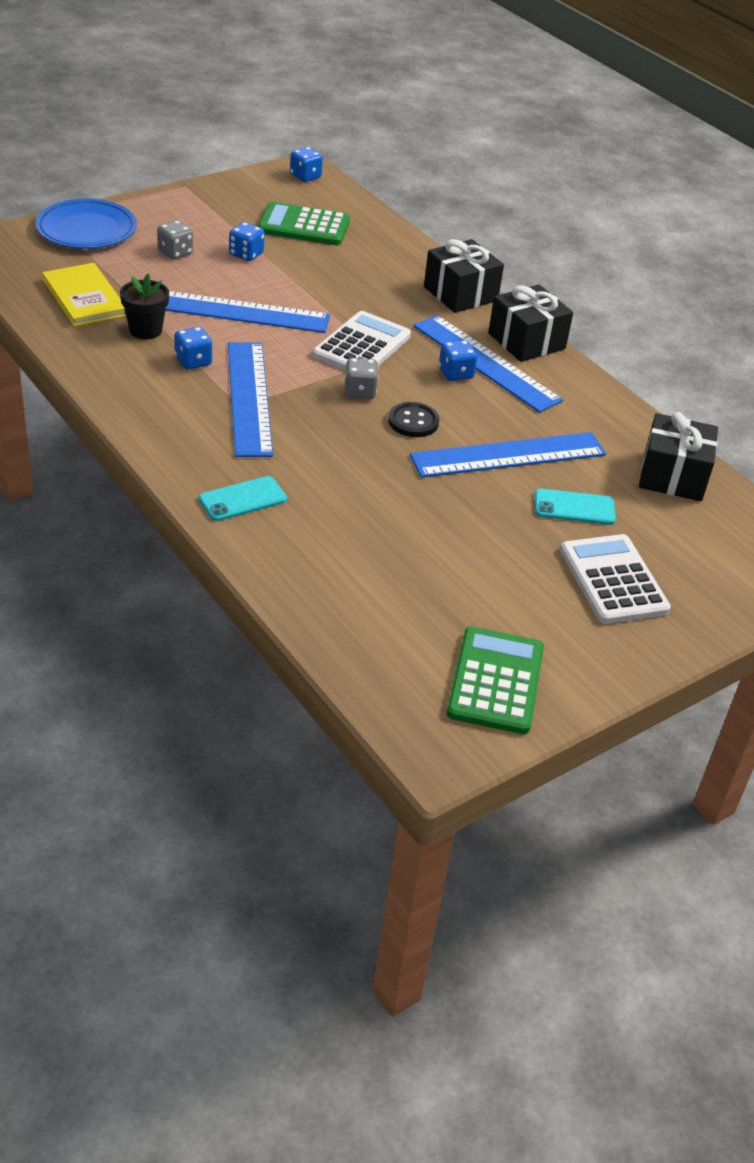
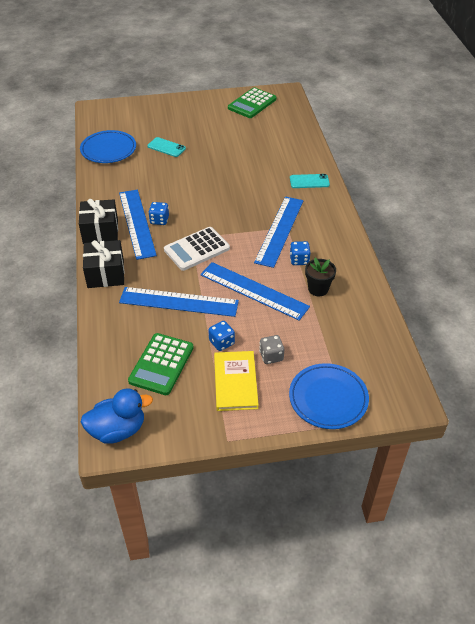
camera: 150 degrees left, 5 degrees up
yellow book [42,263,126,327] -> yellow book moved to [214,351,259,411]
green calculator [258,202,350,245] -> green calculator turned 75 degrees clockwise [128,333,194,395]
blue dice [290,147,323,182] -> blue duck [81,388,153,444]
grey dice [344,358,379,399] -> none
black button [388,402,440,437] -> none
blue ruler [410,432,606,478] -> blue ruler moved to [119,287,239,317]
white calculator [560,534,671,624] -> none
black gift [639,412,718,501] -> blue plate [80,130,136,163]

